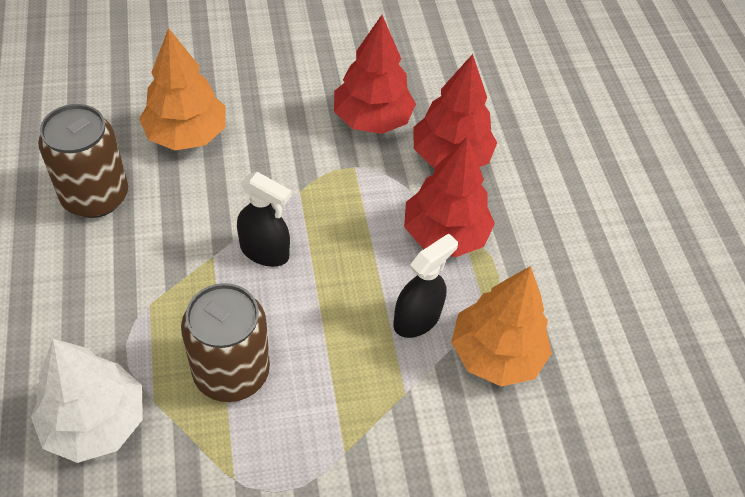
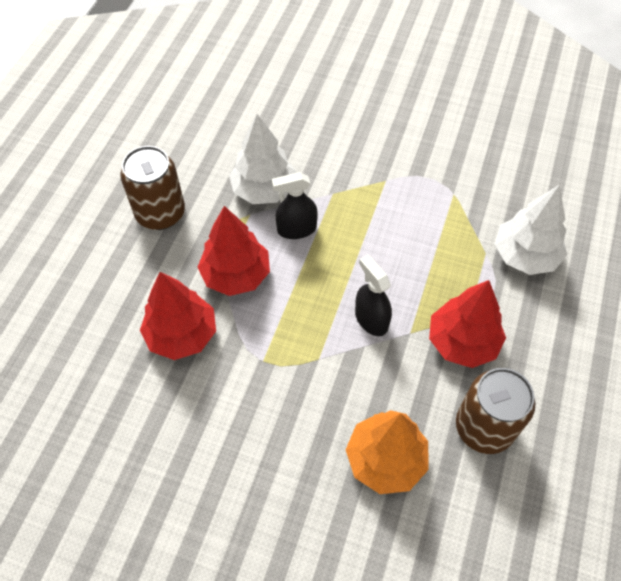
camera: 145 degrees left, 5 degrees up
brown can [181,283,270,402] -> brown can moved to [120,146,185,230]
red tree [334,15,416,134] -> red tree moved to [429,280,506,368]
orange tree [451,266,552,387] -> white tree [229,114,296,204]

